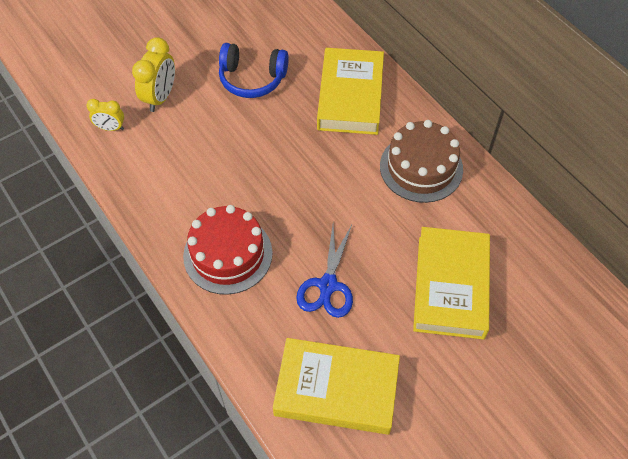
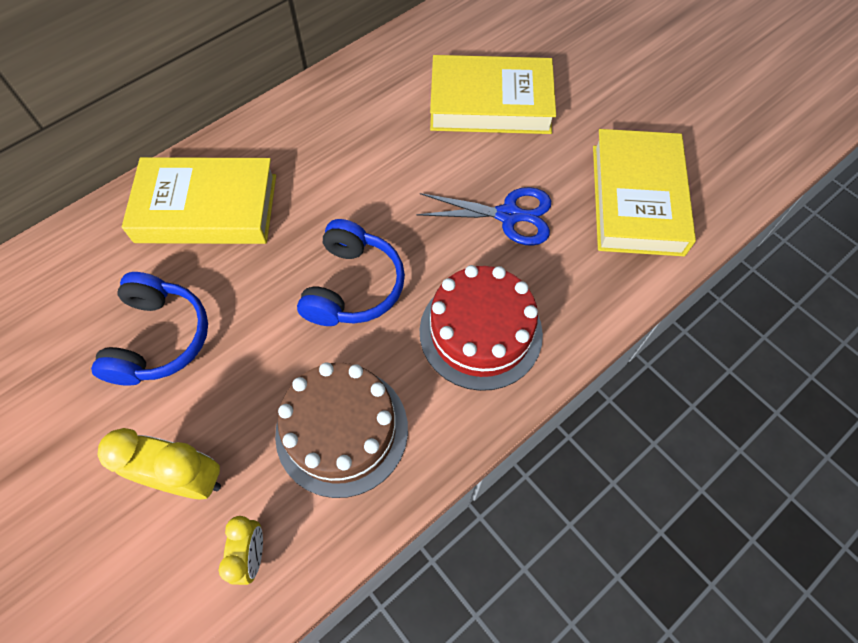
camera: 95 degrees left, 5 degrees up
brown cake [380,120,463,203] -> brown cake moved to [275,362,408,498]
none -> blue headphones [297,219,405,326]

